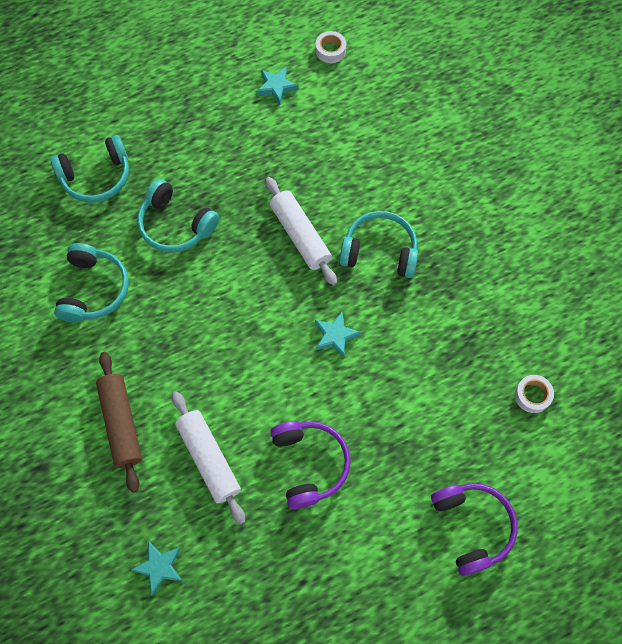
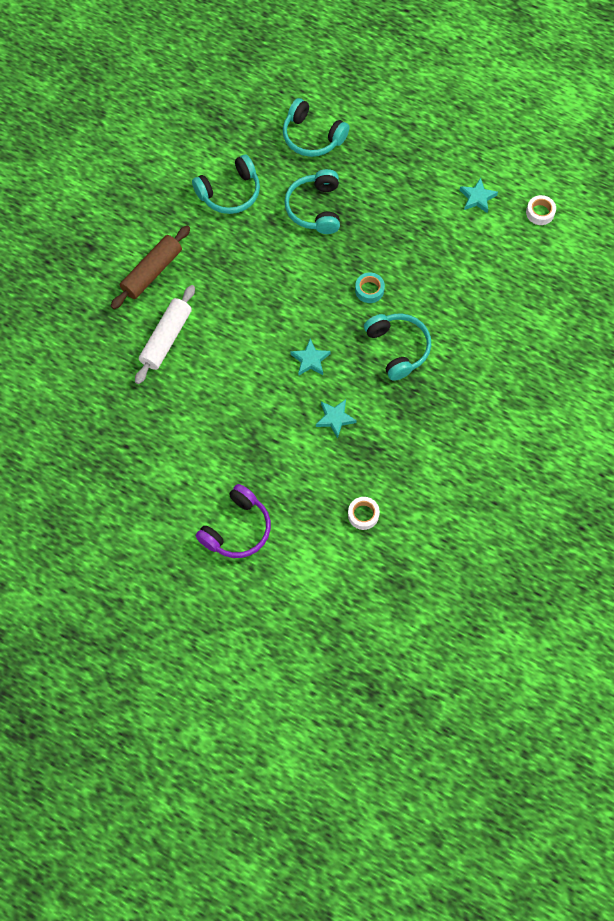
camera: 55 degrees right, 0 degrees up
turquoise star [131,541,182,596] -> turquoise star moved to [316,399,357,438]
white rolling pin [265,177,337,286] -> turquoise tape [355,272,385,303]
purple headphones [270,421,351,509] -> none

